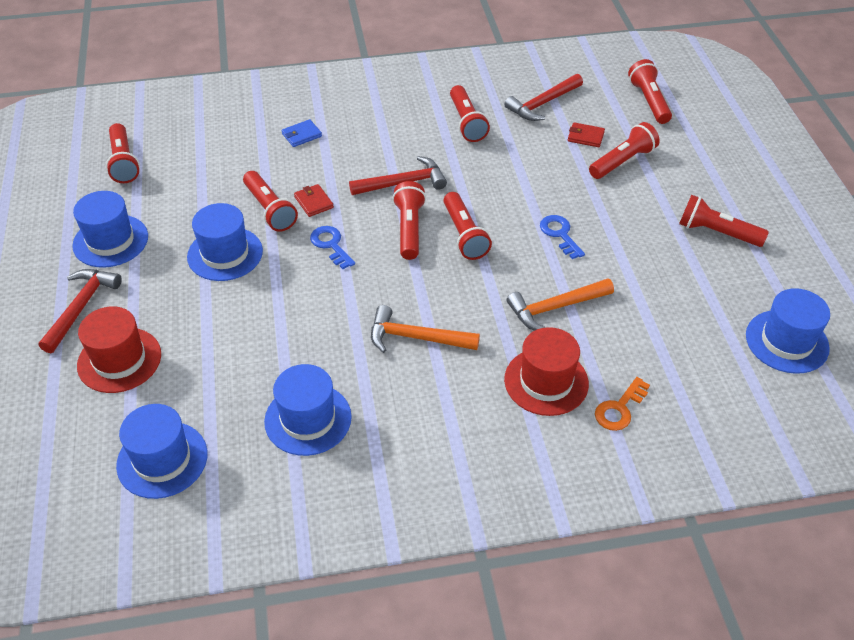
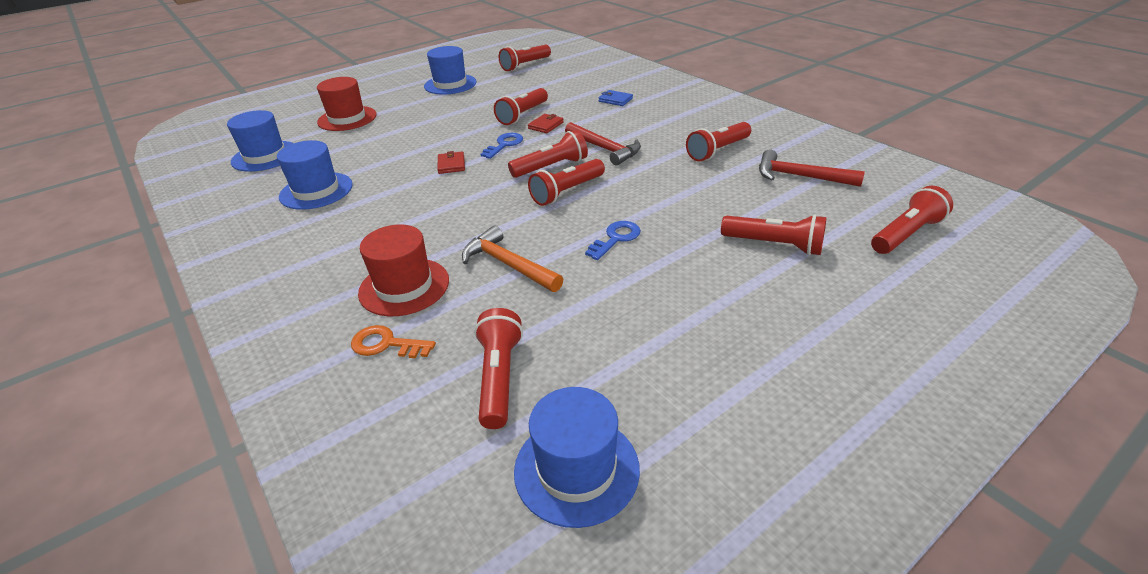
camera: 65 degrees right, 10 degrees down
red hammer [39,269,122,353] -> none
blue hat [187,203,263,281] -> none
orange hammer [371,305,480,353] -> none
red wallet [568,122,605,147] -> red wallet moved to [437,151,465,174]
red flashlight [679,195,769,247] -> red flashlight moved to [474,308,523,429]

